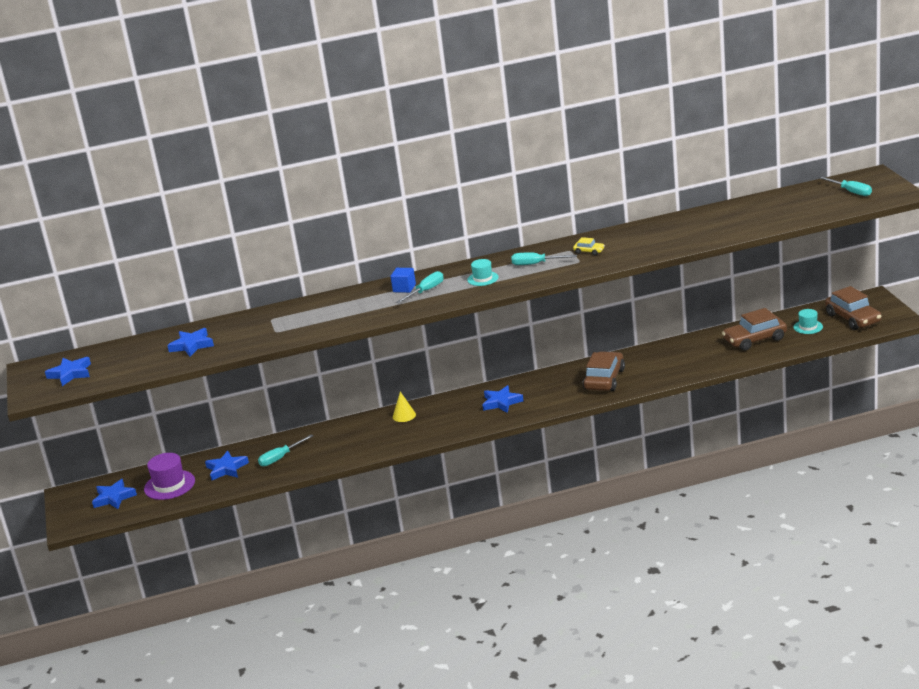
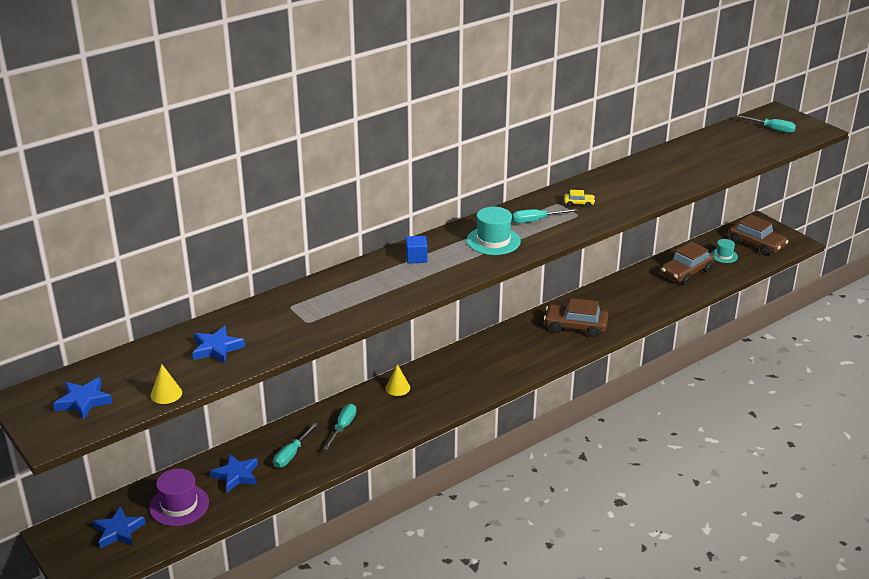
camera: 25 degrees left, 5 degrees up
turquoise screwdriver [396,271,444,303] -> turquoise screwdriver moved to [324,404,357,450]
turquoise hat [467,259,499,286] -> turquoise hat [466,207,521,255], size x1.65
blue star [482,385,524,413] -> none
brown car [583,351,625,391] -> brown car turned 75 degrees counterclockwise [544,298,609,337]
none -> yellow cone [151,364,182,404]

